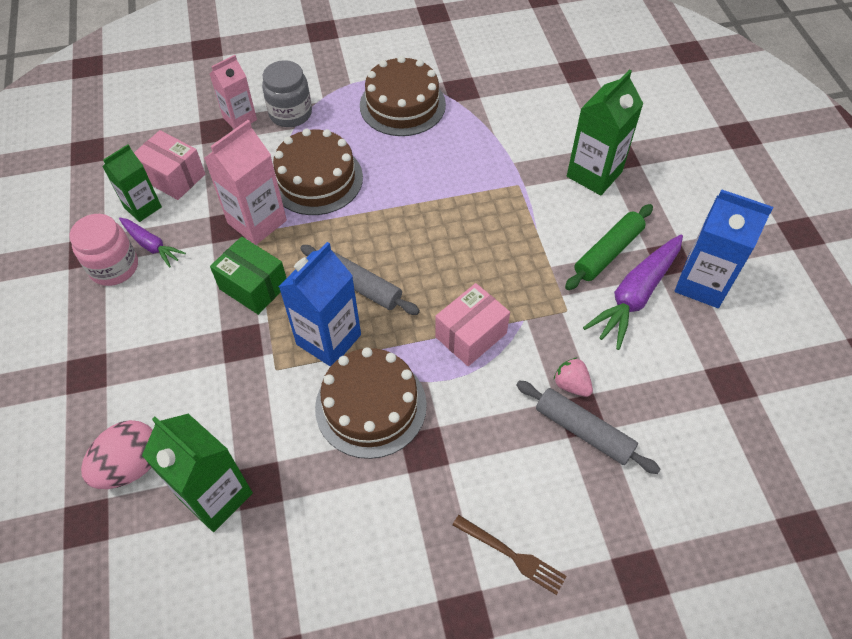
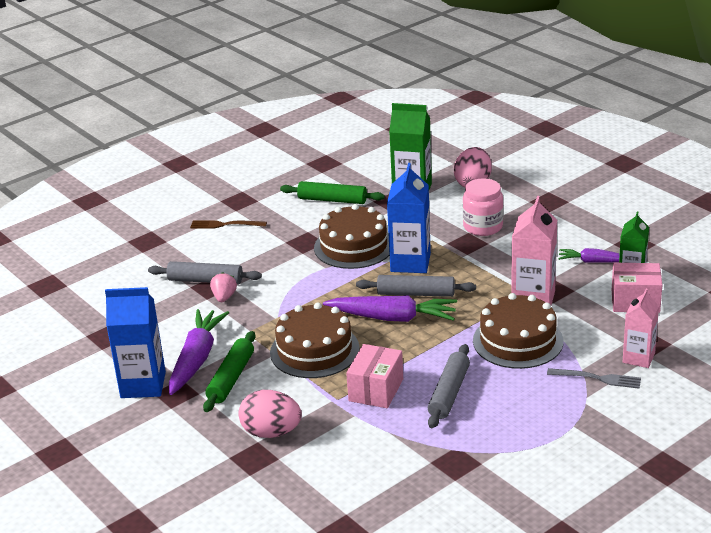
camera: 155 degrees right, 25 degrees down
pink jar [69,214,138,286] -> pink jar moved to [463,178,503,236]
green box [210,237,286,315] -> none
grey jar [262,60,312,127] -> grey fork [547,368,641,389]
brown cake [360,56,446,136] -> brown cake moved to [270,302,360,378]
pink box [435,283,510,366] -> pink box moved to [346,344,403,408]
pink strawberry [554,358,593,397] -> pink strawberry turned 105 degrees counterclockwise [210,272,237,302]
green carton [567,70,644,195] -> pink egg [238,390,302,438]
none -> green rolling pin [280,181,385,204]
none -> purple carrot [323,295,457,322]
none -> grey rolling pin [428,344,470,428]

